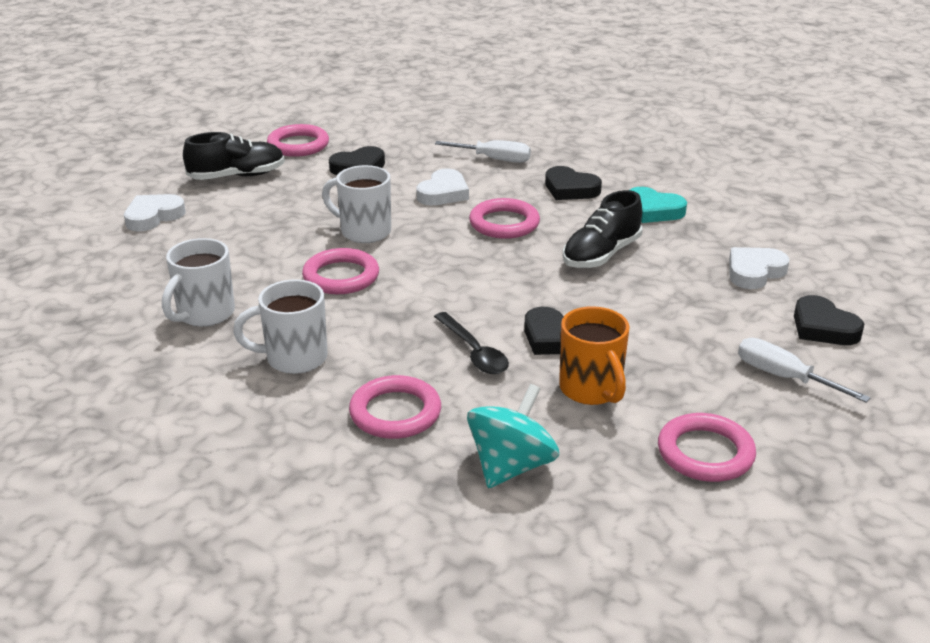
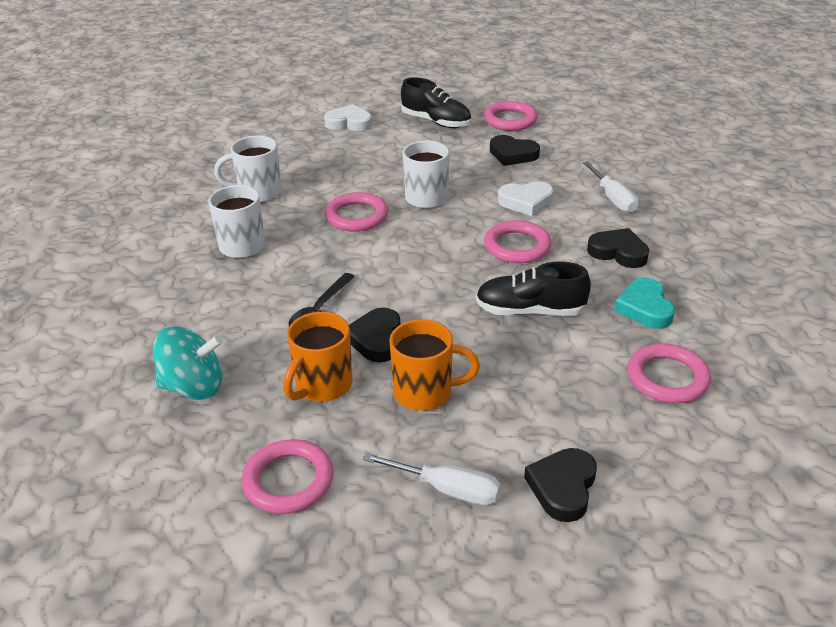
camera: 55 degrees right, 5 degrees up
pink ring [349,375,441,439] -> pink ring moved to [627,343,711,403]
black heart [545,166,602,200] -> black heart turned 120 degrees clockwise [587,228,649,268]
white heart [729,247,789,289] -> none
white screwdriver [738,338,871,403] -> white screwdriver turned 105 degrees clockwise [363,453,501,505]
none -> orange mug [389,319,480,411]

